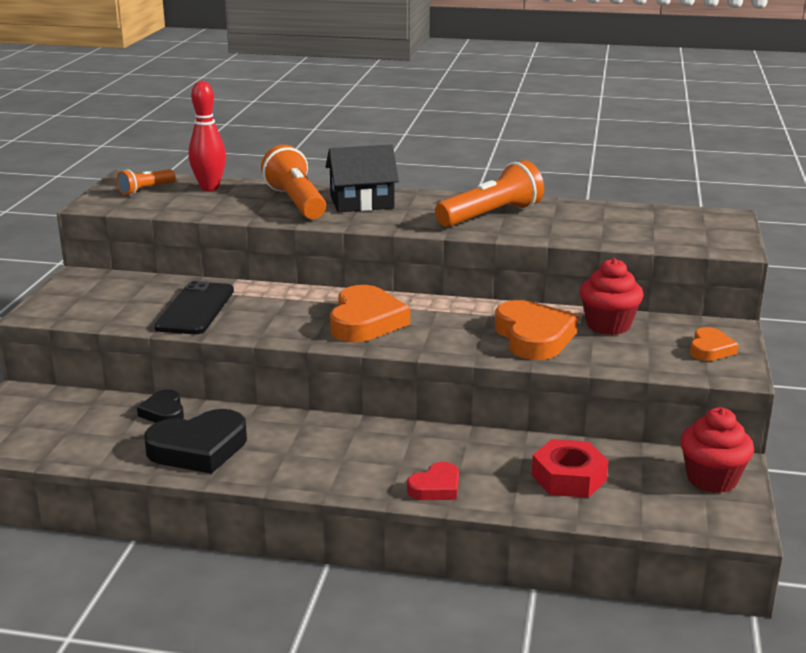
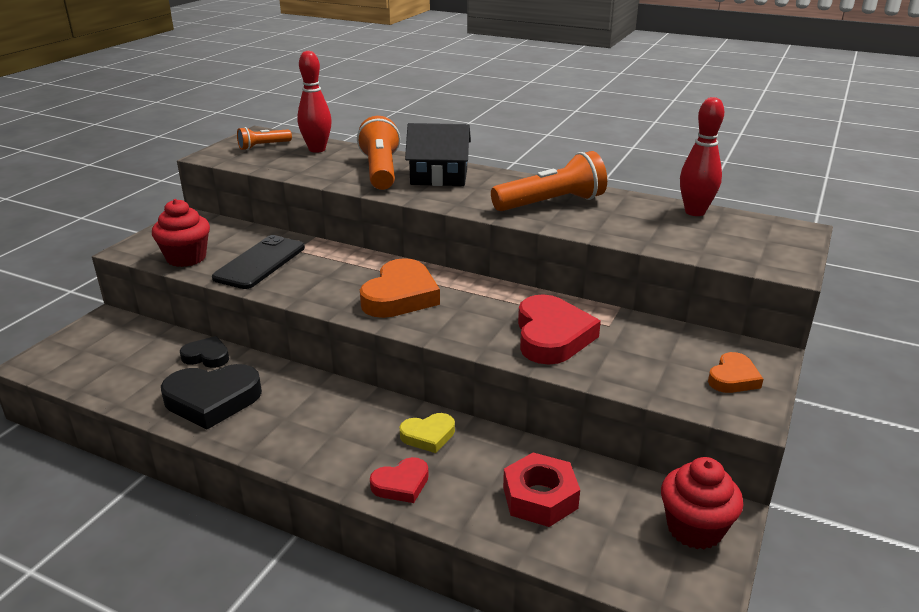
camera: 15 degrees right, 5 degrees up
black heart [137,390,184,423] -> black heart turned 105 degrees clockwise [180,336,229,368]
orange heart [495,300,578,360] -> red heart [518,294,601,365]
red cupcake [580,258,644,335] -> red cupcake moved to [152,199,210,267]
none -> yellow heart [399,413,455,453]
none -> red bowling pin [680,97,724,216]

